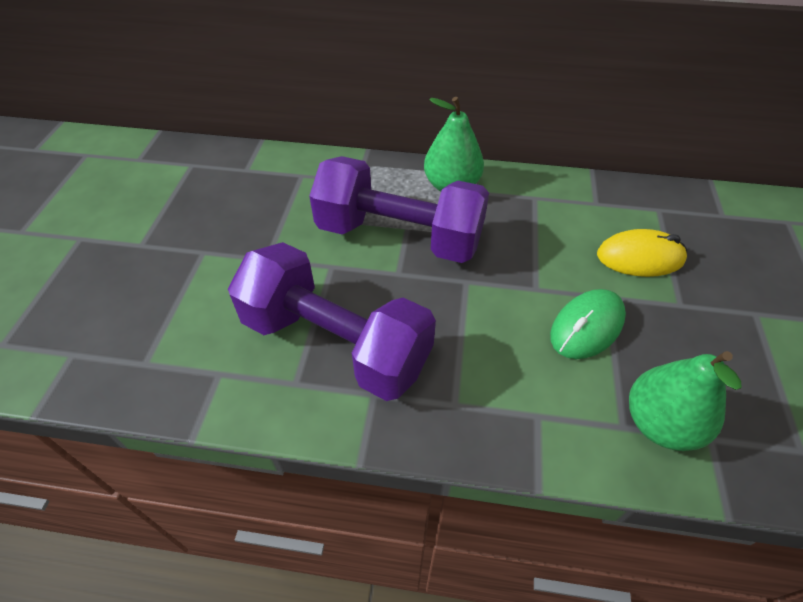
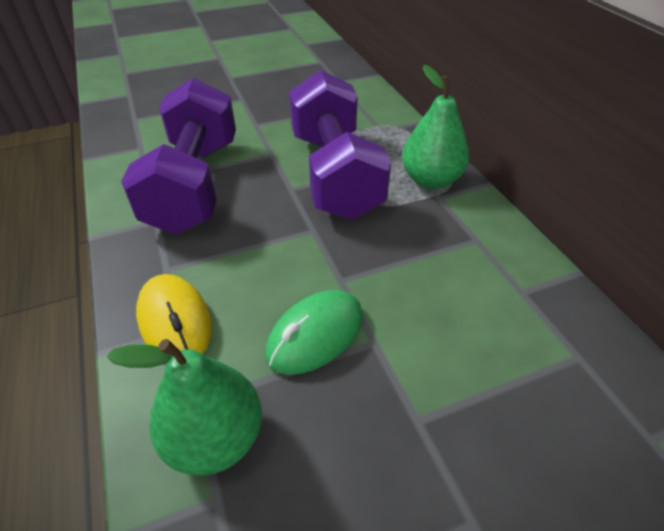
camera: 60 degrees right, 5 degrees down
green mouse [550,289,626,359] -> green mouse turned 60 degrees counterclockwise [265,290,363,375]
yellow mouse [597,229,687,277] -> yellow mouse moved to [136,274,212,354]

